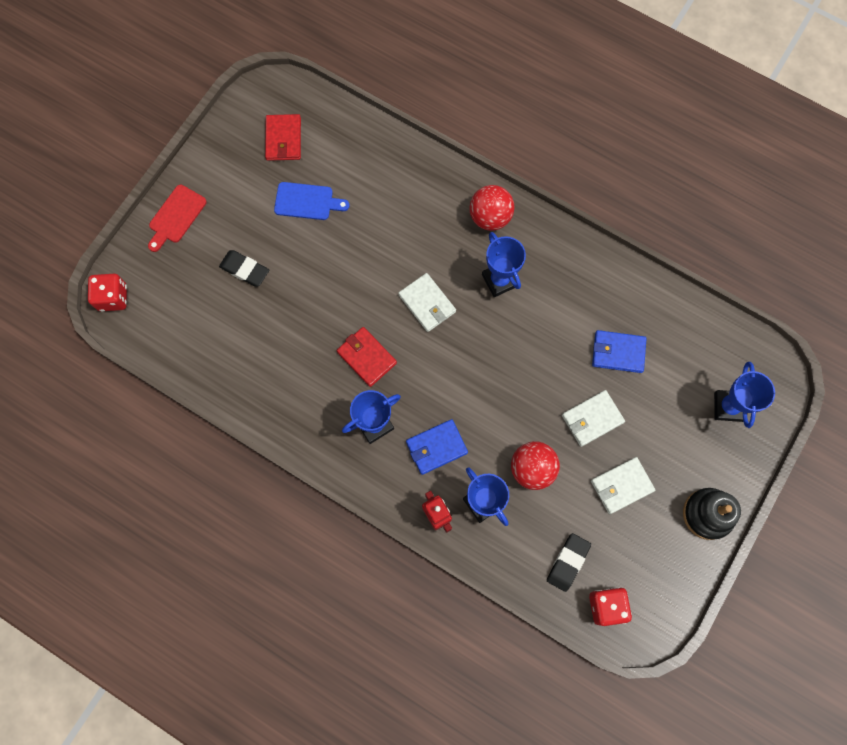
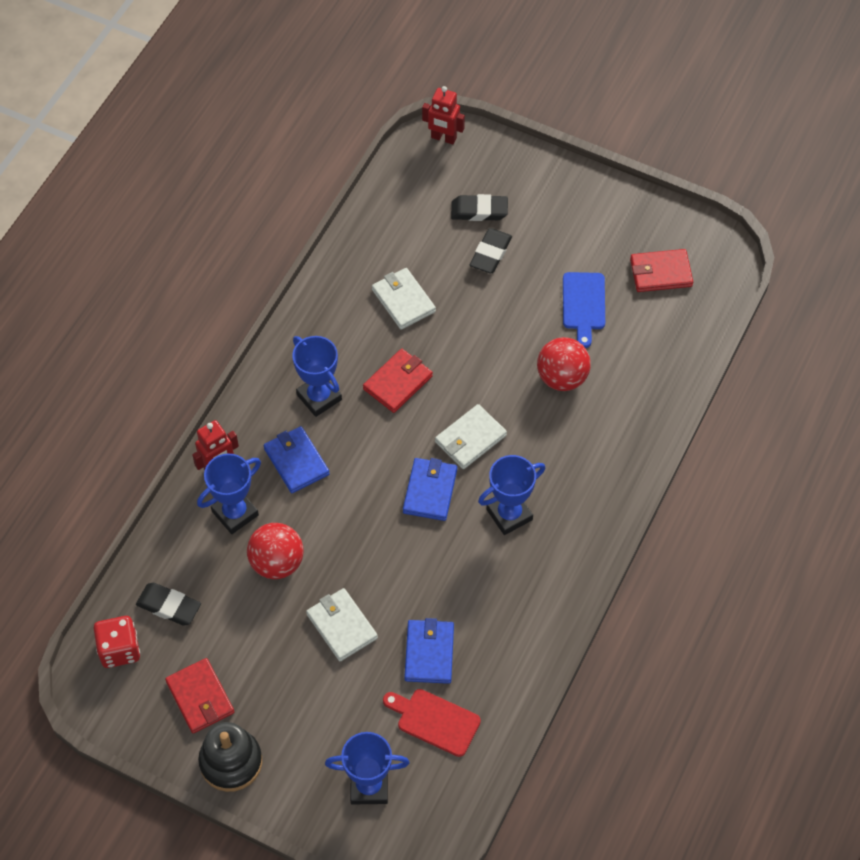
camera: 85 degrees right, 15 degrees down
red dice [88,274,127,311] -> red robot [422,86,465,144]
red cutting board [148,185,207,252] -> red cutting board moved to [383,689,481,757]
red ball [469,185,514,231] -> red ball moved to [537,337,591,391]
white wallet [591,457,655,514] -> white wallet moved to [372,268,436,330]
none -> red wallet [165,658,234,733]
none -> blue wallet [403,458,457,521]
none -> black eraser [451,194,508,221]

